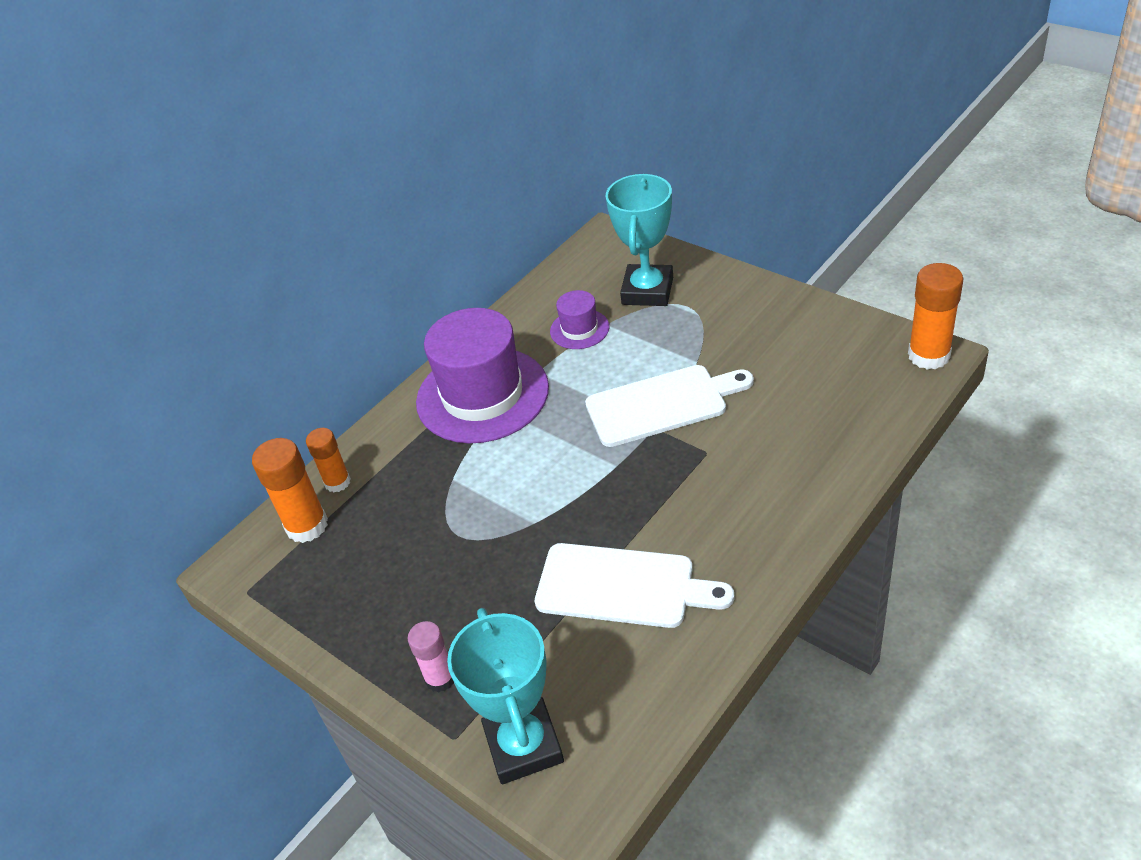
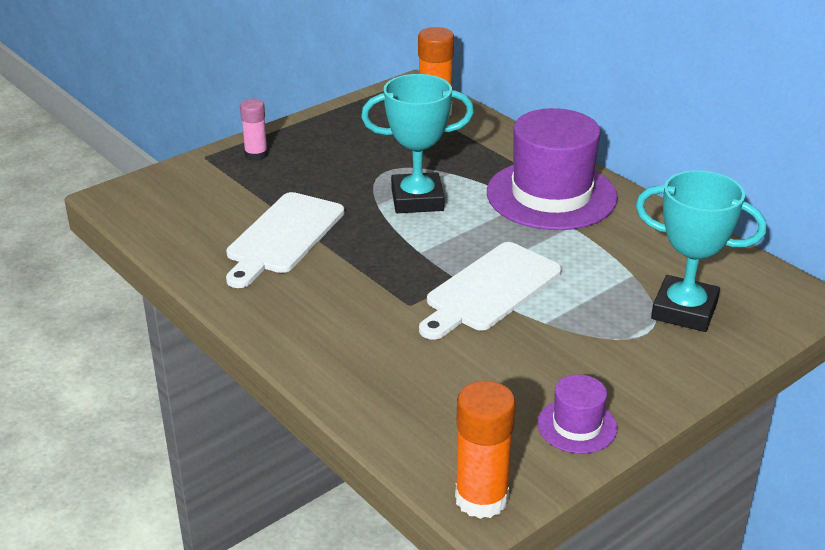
camera: 95 degrees right, 10 degrees down
orange glue stick [306,428,351,492] -> none
turquoise trophy [447,608,564,784] -> turquoise trophy moved to [361,74,474,213]
purple hat [550,290,610,349] -> purple hat moved to [537,374,617,454]
white cutting board [585,365,754,447] -> white cutting board turned 45 degrees clockwise [419,242,562,340]

